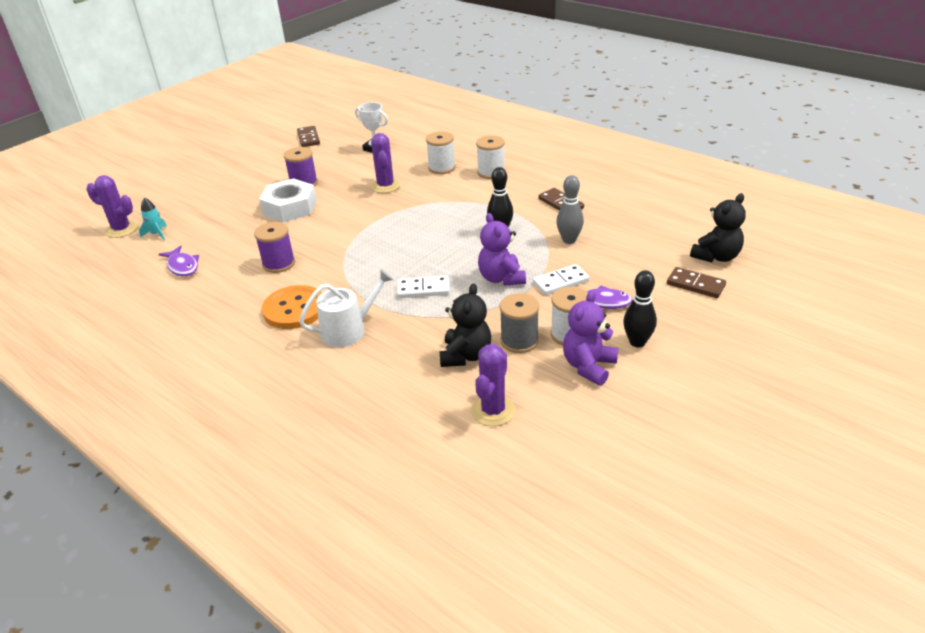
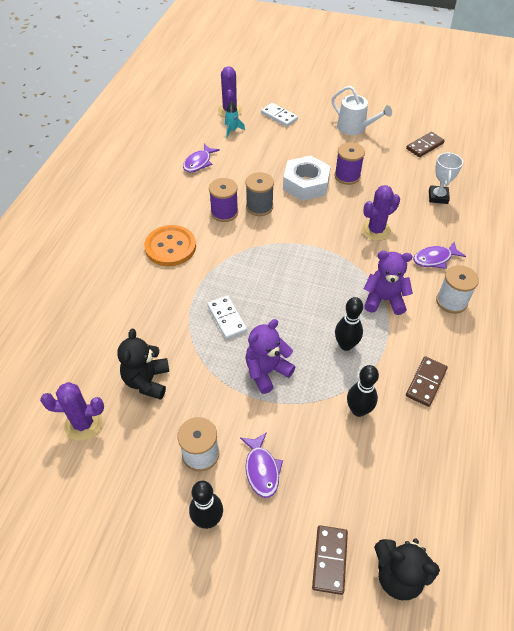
camera: 65 degrees right, 15 degrees up
white watering can [299,269,393,347] -> white watering can moved to [332,86,392,135]
white spool [426,131,456,174] -> purple fish [413,242,466,269]
black teddy bear [439,283,491,367] -> black teddy bear turned 105 degrees clockwise [117,329,169,400]
grey spool [500,293,539,353] -> grey spool moved to [246,172,274,216]
white domino [533,264,589,295] -> white domino moved to [261,103,298,127]
grey bowling pin [556,175,584,244] -> black bowling pin [347,365,379,417]
purple teddy bear [563,291,618,386] -> purple teddy bear moved to [364,251,413,315]

